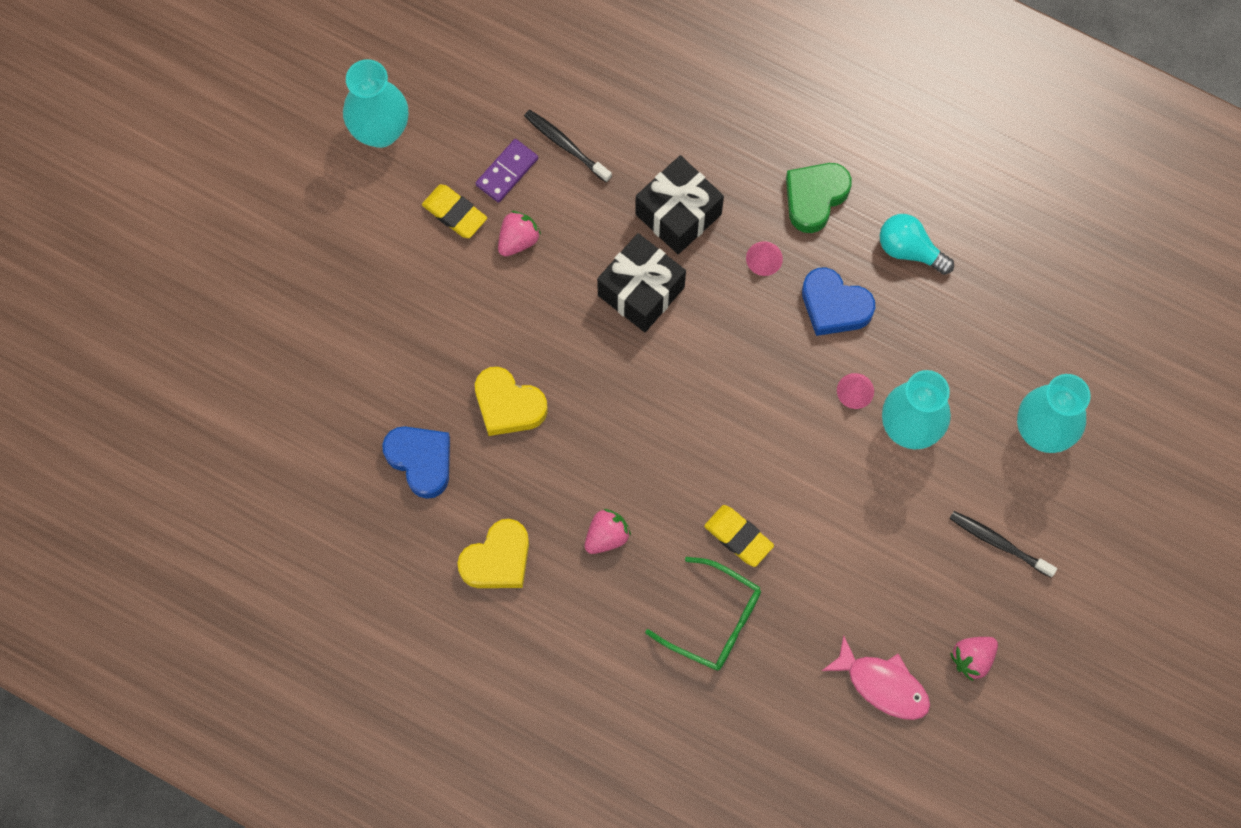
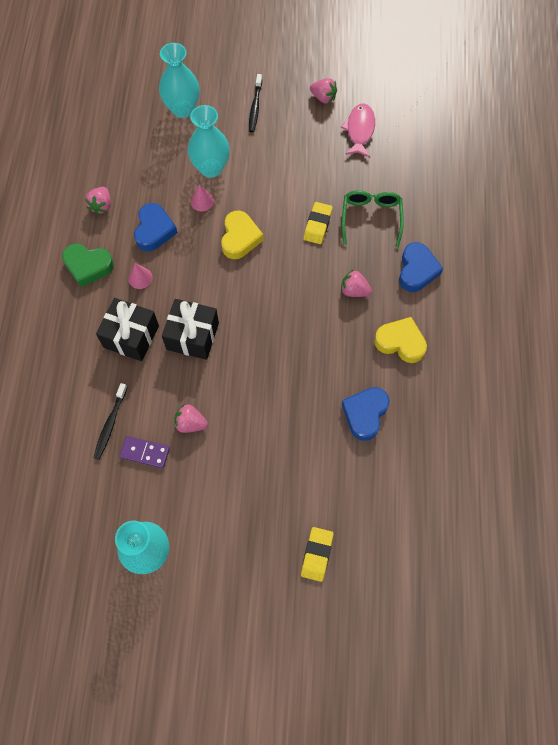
camera: 115 degrees left, 5 degrees down
yellow eraser [422,184,487,238] -> yellow eraser moved to [301,527,334,582]
yellow heart [475,367,548,436] -> yellow heart moved to [221,211,264,259]
turquoise light bulb [880,214,954,275] -> pink strawberry [85,187,111,215]
none -> blue heart [399,242,443,292]

